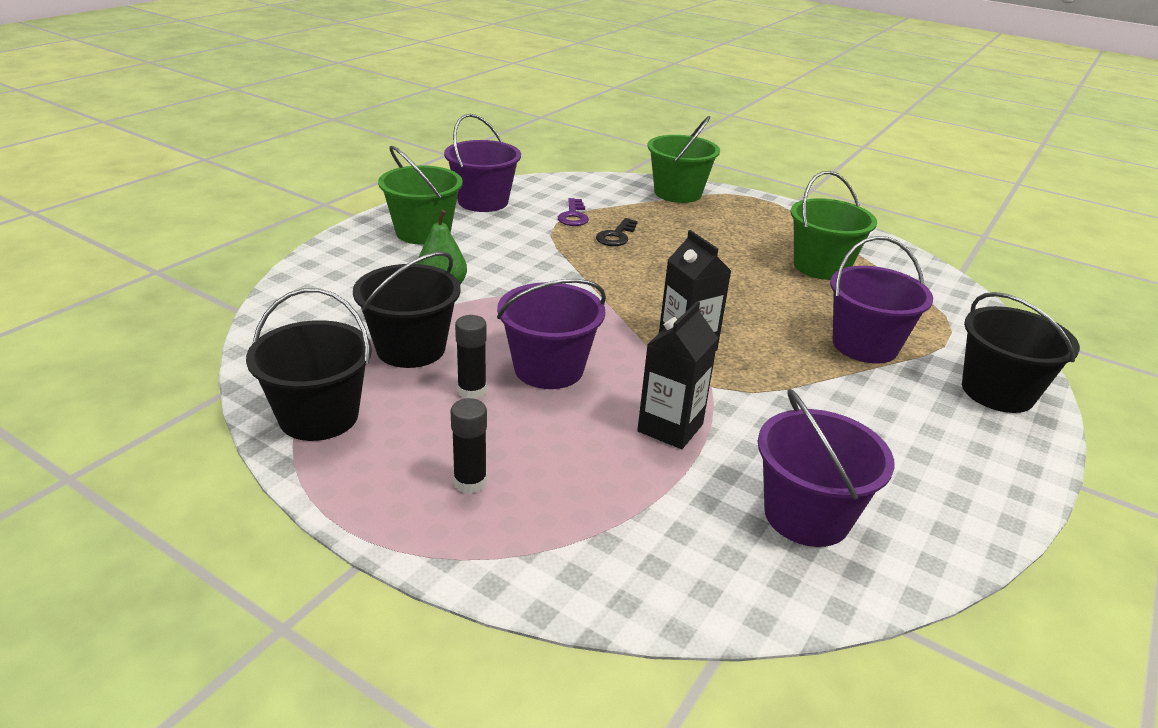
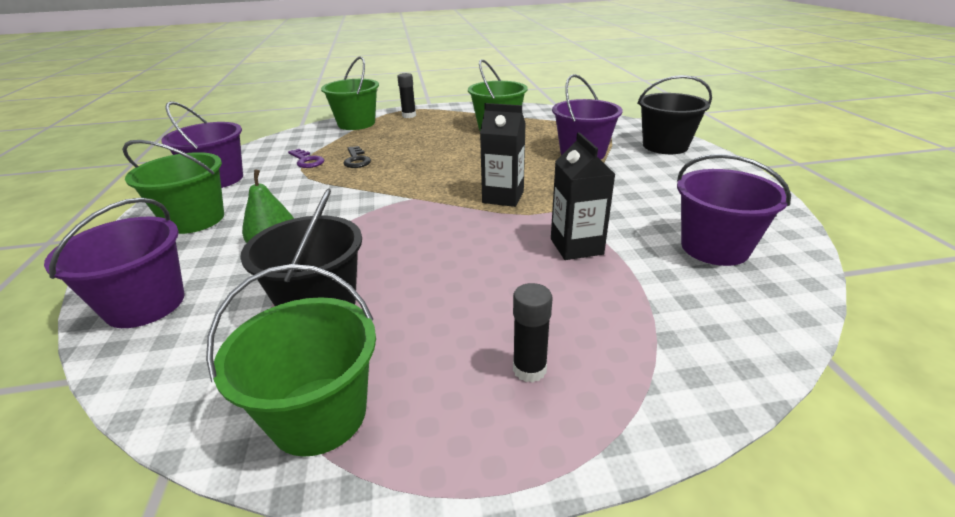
camera: 40 degrees left, 0 degrees up
black bucket [246,288,372,441] -> green bucket [206,264,376,457]
black glue stick [455,315,487,399] -> black glue stick moved to [397,73,416,118]
purple bucket [497,279,606,389] -> purple bucket moved to [44,198,185,328]

